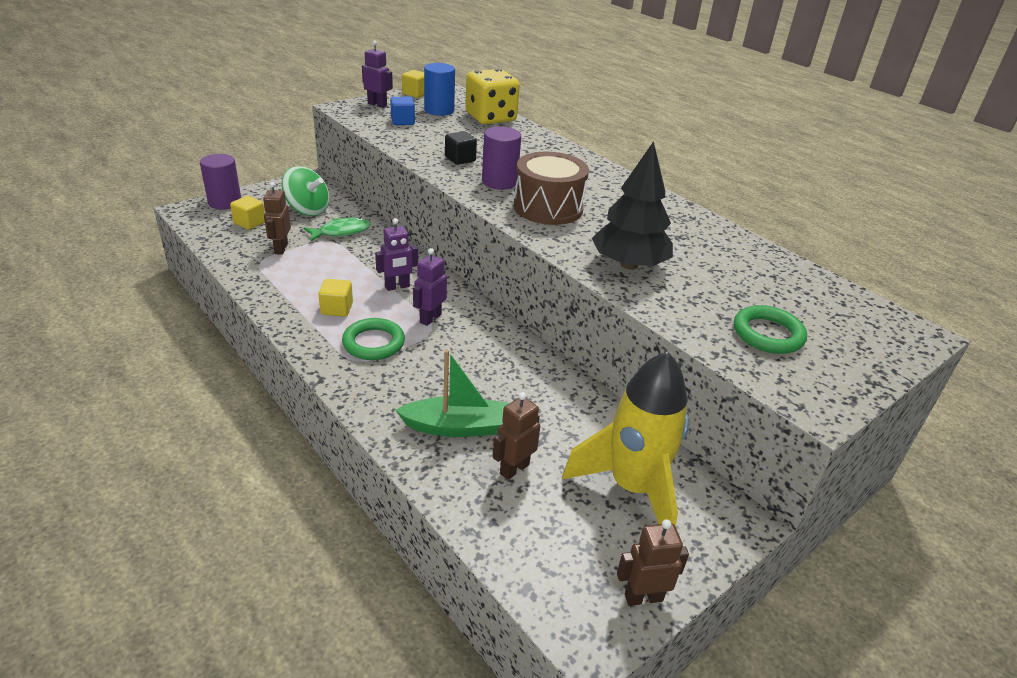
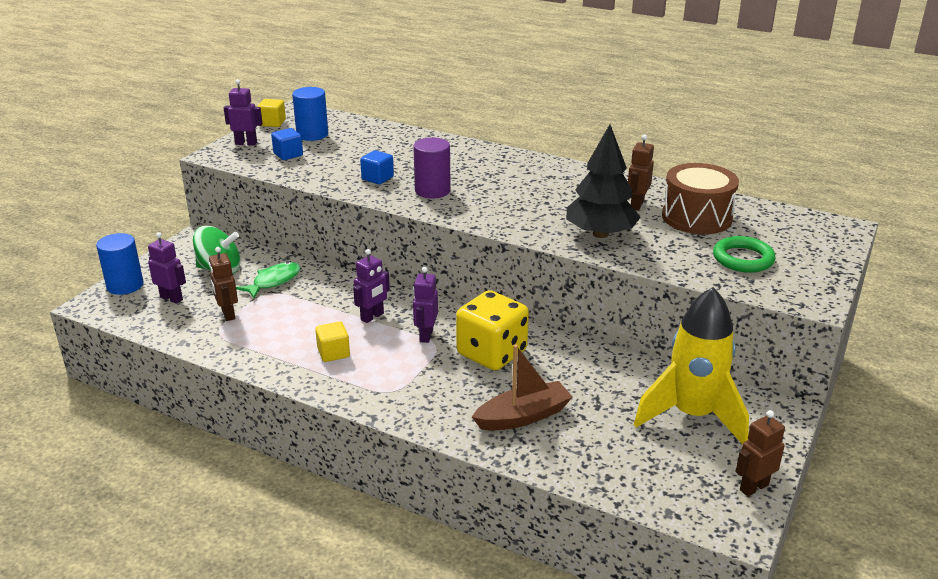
camera: 20 degrees left, 5 degrees down
purple cylinder [200,154,241,210] -> blue cylinder [96,233,144,295]
yellow cube [230,196,265,230] -> purple robot [148,232,186,304]
green ring [342,318,405,360] -> none
green boat [395,349,509,437] -> brown boat [472,345,573,431]
black cube [445,131,477,165] -> blue cube [360,150,394,184]
yellow dice [465,69,520,124] -> yellow dice moved to [456,290,529,371]
brown robot [492,392,540,480] -> brown robot moved to [628,134,654,211]
brown drum [514,152,589,225] -> brown drum moved to [662,163,739,234]

